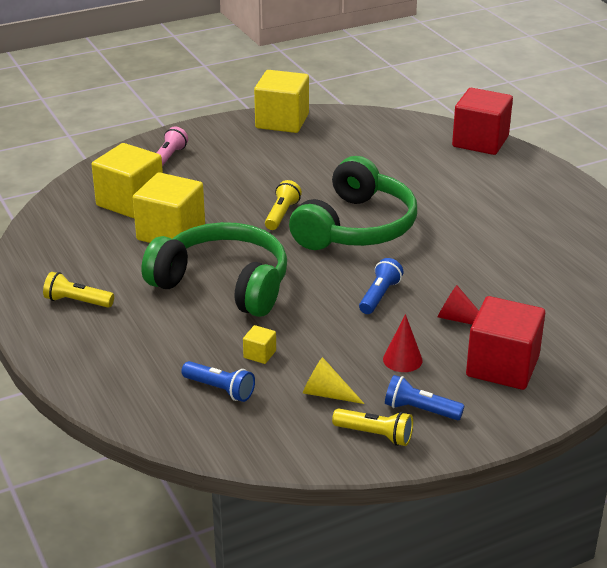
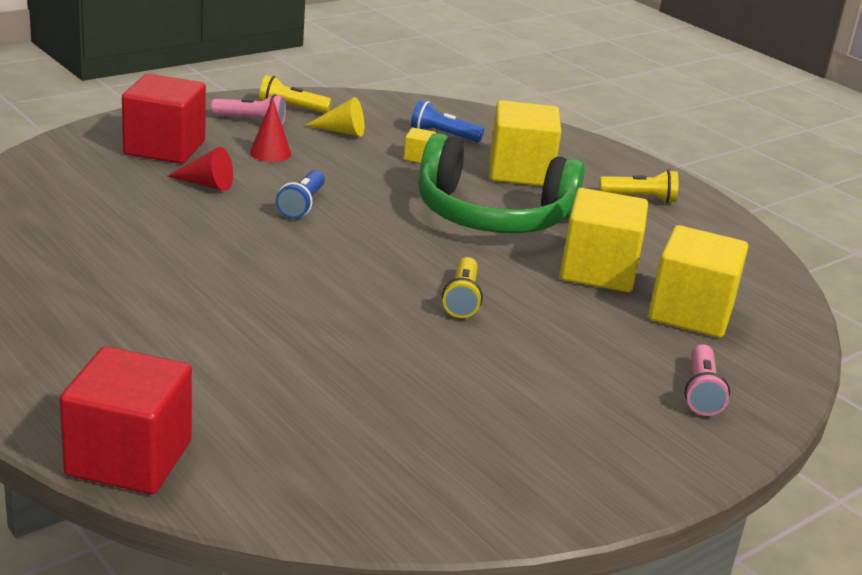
camera: 165 degrees right, 5 degrees down
yellow cube [254,70,309,133] -> yellow cube moved to [490,100,561,186]
green headphones [289,156,417,250] -> none
blue flashlight [385,375,465,420] -> pink flashlight [211,94,286,125]

